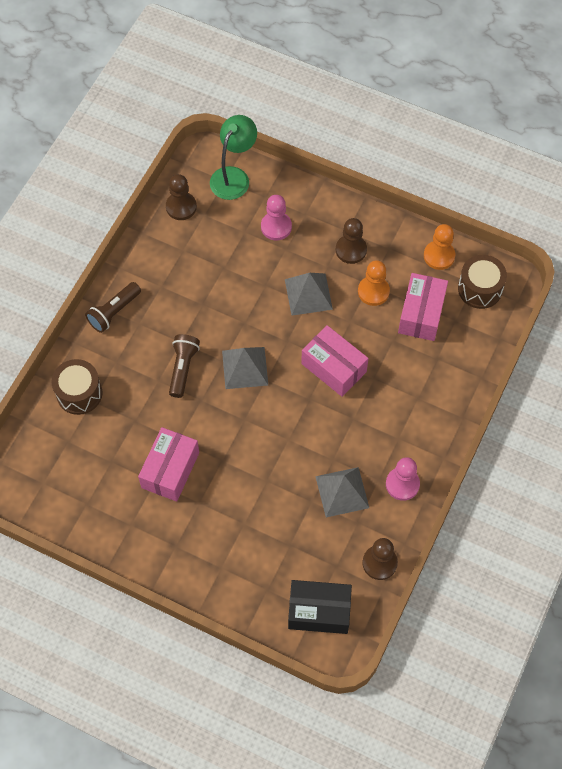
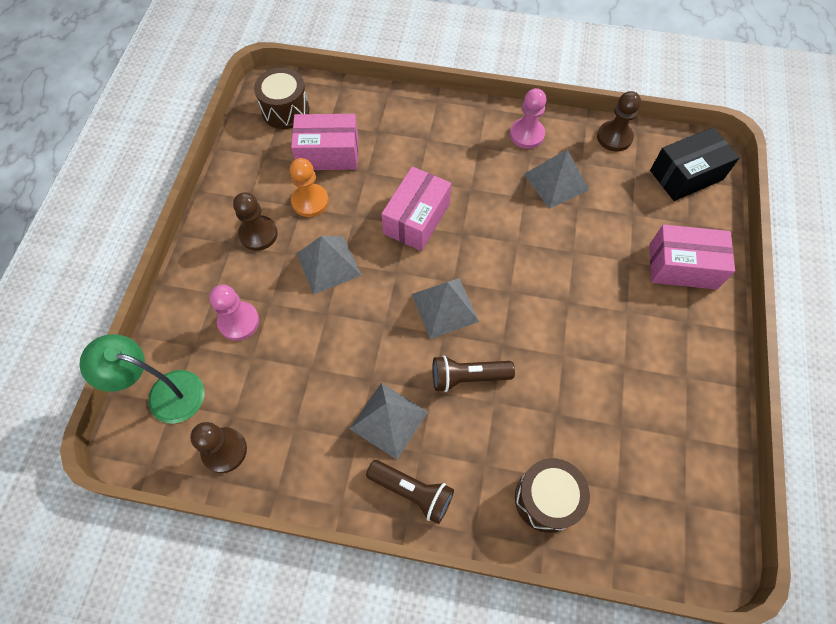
camera: 105 degrees left, 0 degrees up
pink box [138,427,199,502] -> pink box moved to [649,224,735,289]
black box [288,580,352,634] -> black box turned 75 degrees clockwise [650,127,740,201]
orange pawn [424,224,455,270] -> none
none -> grey pyramid [350,383,428,460]

